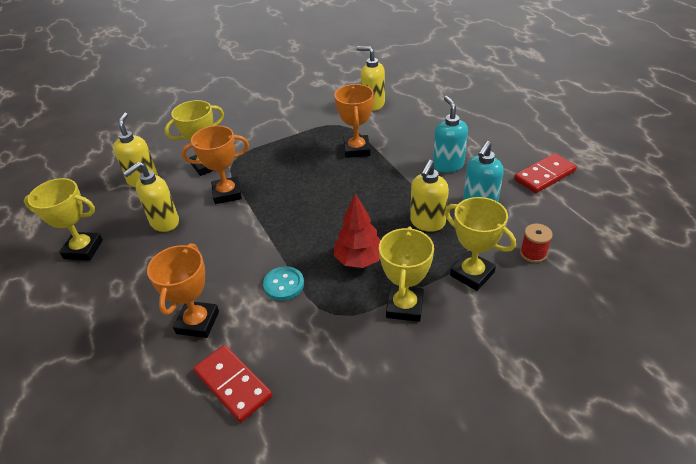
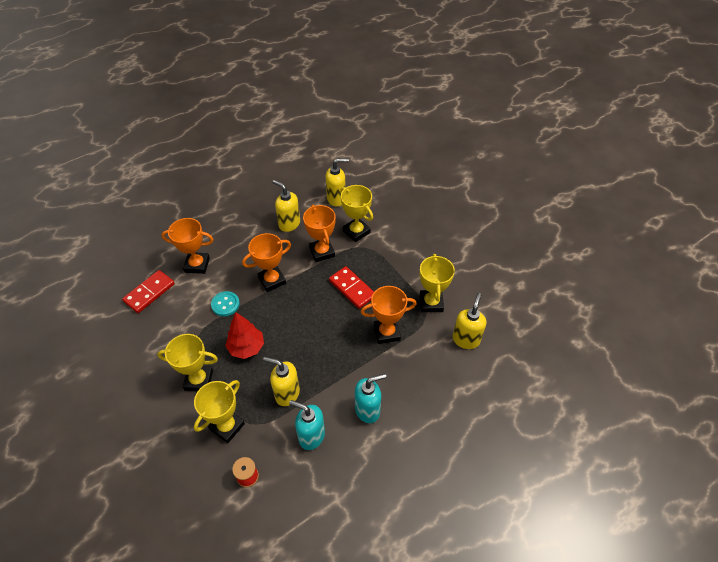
camera: 80 degrees right, 10 degrees up
yellow trophy [24,178,103,260] -> yellow trophy moved to [420,254,455,312]
red domino [514,153,577,193] -> red domino moved to [329,266,374,309]
none -> orange trophy [242,233,291,292]

